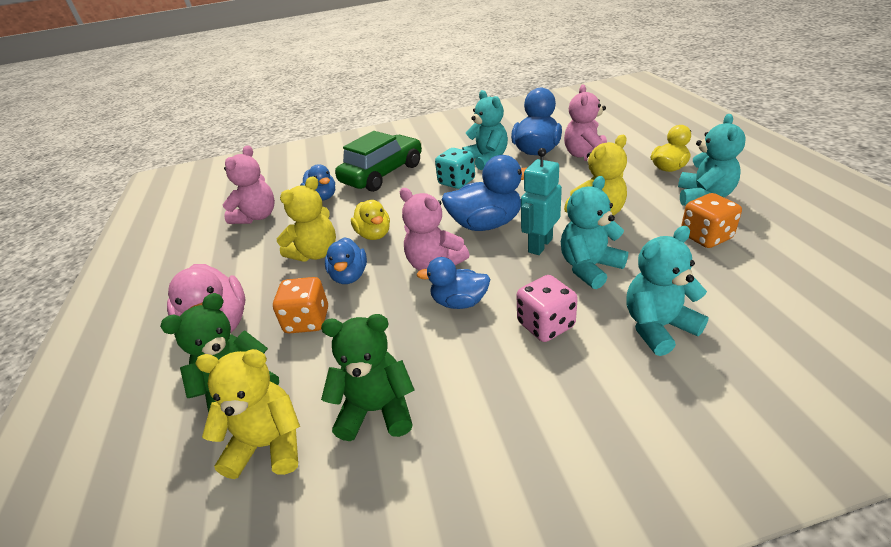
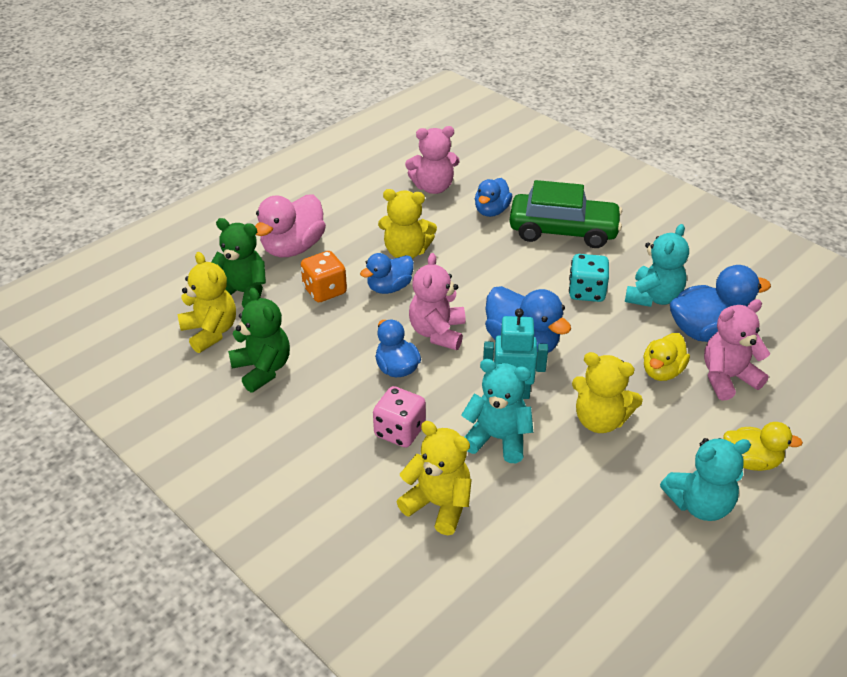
camera: 55 degrees right, 5 degrees up
yellow duck [351,200,390,240] -> yellow duck moved to [643,333,690,381]
turquoise teddy bear [626,226,709,356] -> yellow teddy bear [397,421,472,535]
orange dice [681,193,742,248] -> none

